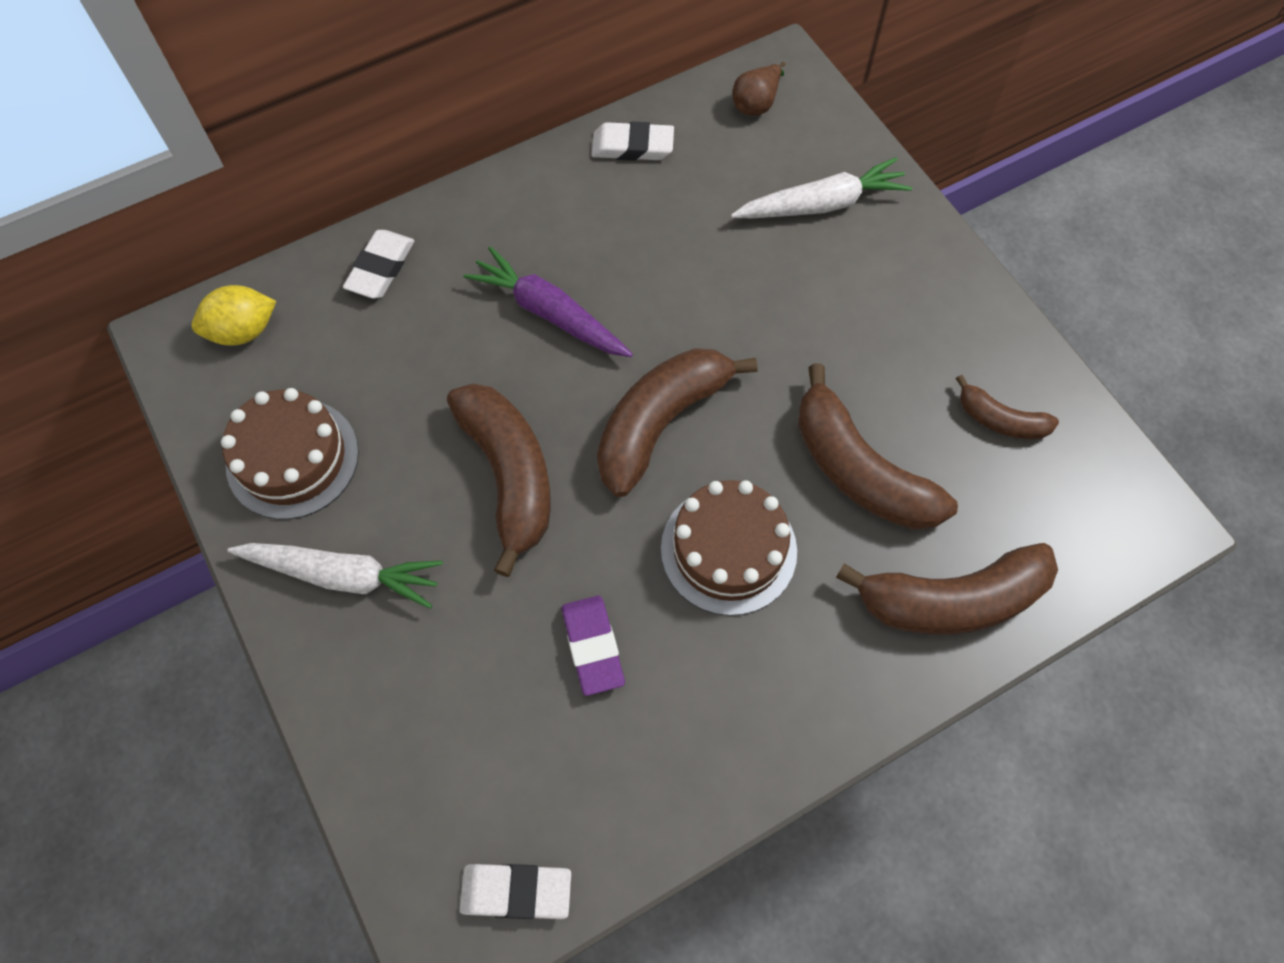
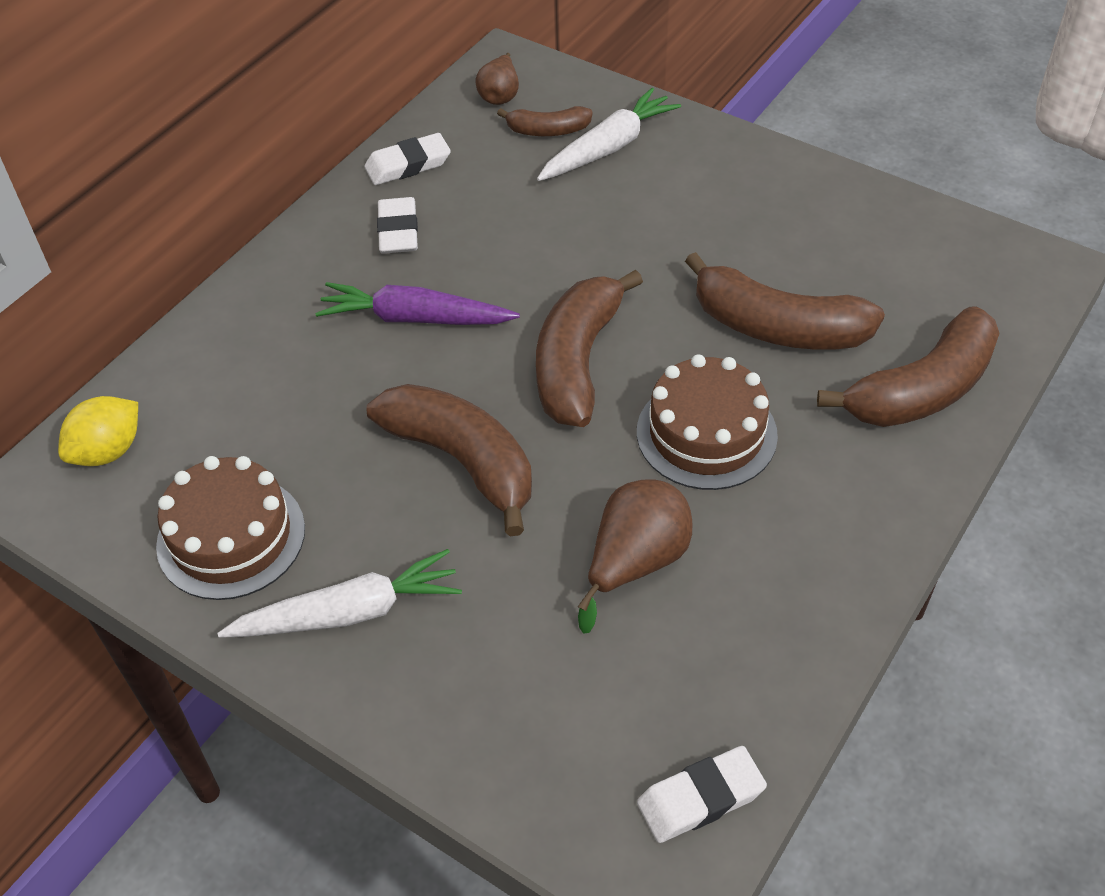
camera: 25 degrees left, 15 degrees down
white eraser [343,230,414,299] -> white eraser moved to [377,197,418,254]
purple eraser [562,596,625,696] -> brown pear [578,479,692,634]
brown banana [956,375,1059,439] -> brown banana moved to [497,106,593,136]

